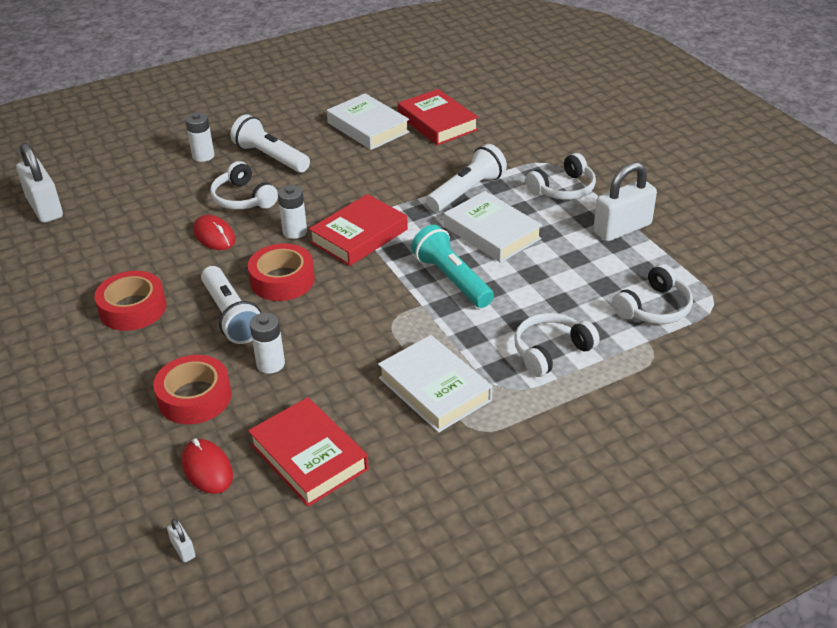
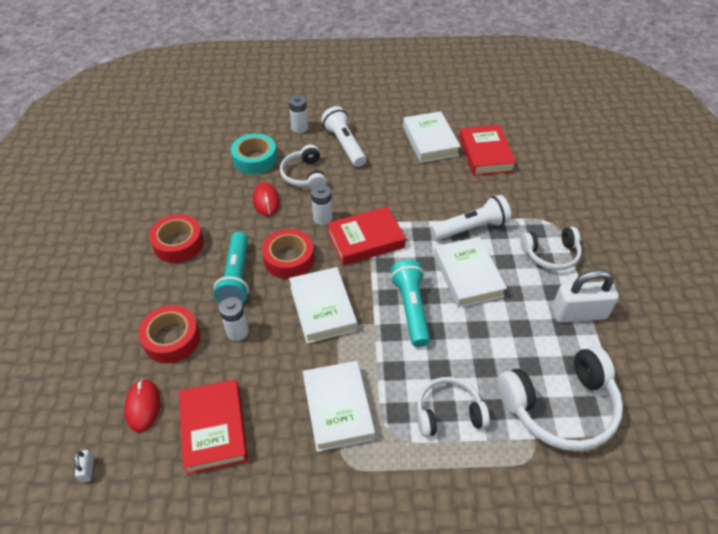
camera: 25 degrees right, 10 degrees up
white padlock [16,142,63,223] -> none
white flashlight [201,266,261,344] -> turquoise flashlight [214,231,249,303]
white headphones [612,264,693,324] -> white headphones [498,346,623,451], size x1.65
none -> turquoise tape [231,133,277,174]
none -> white book [289,267,357,344]

